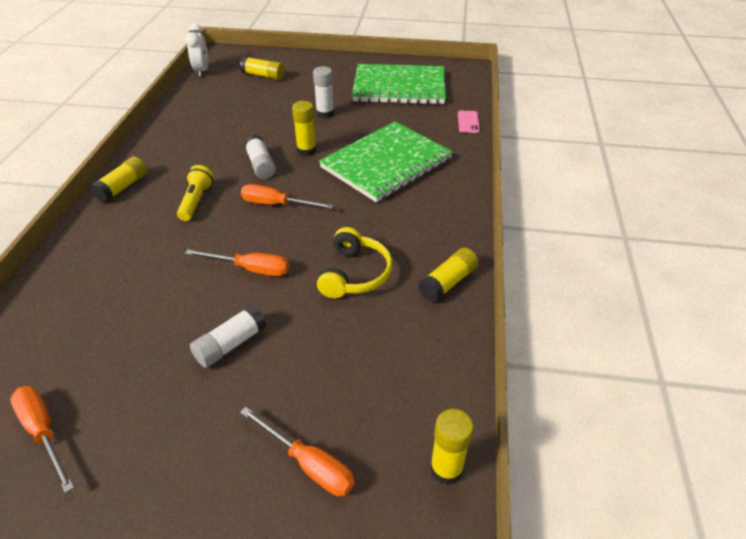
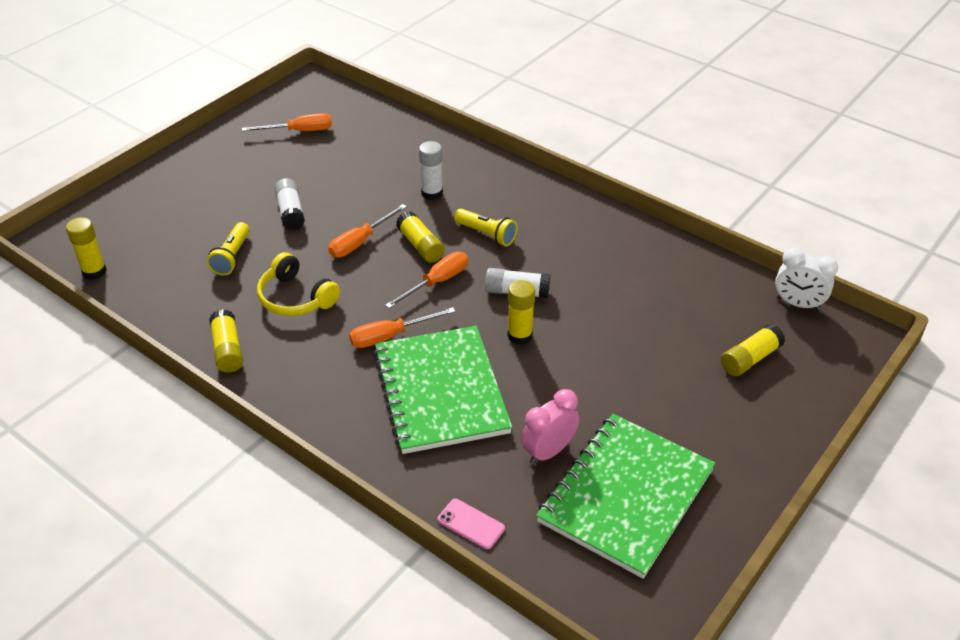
camera: 120 degrees right, 0 degrees up
yellow glue stick [90,157,147,203] -> yellow glue stick moved to [396,211,445,263]
orange screwdriver [240,407,355,496] -> orange screwdriver moved to [349,307,456,348]
white glue stick [313,66,334,118] -> white glue stick moved to [419,141,443,200]
none -> yellow flashlight [207,222,250,276]
none -> pink clock [521,389,579,465]

